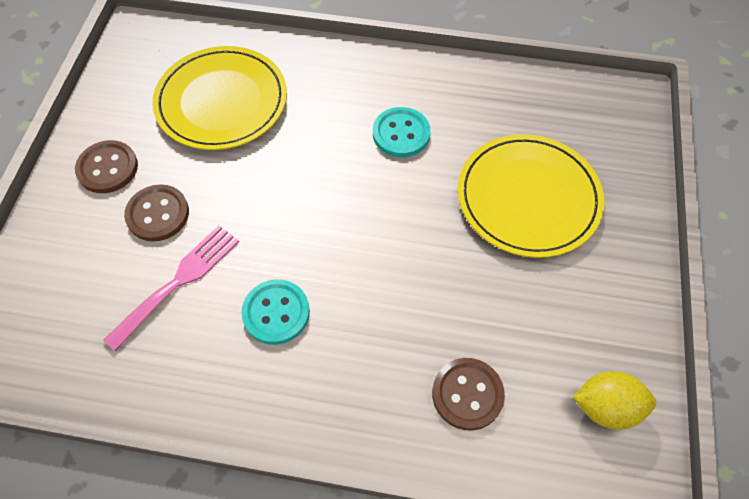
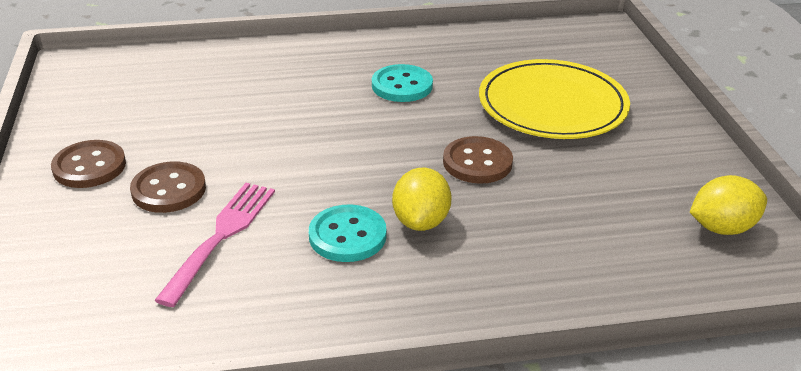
camera: 20 degrees left, 25 degrees down
yellow plate [152,46,287,150] -> none
brown button [432,358,505,431] -> brown button moved to [443,136,513,184]
none -> yellow lemon [392,168,452,231]

